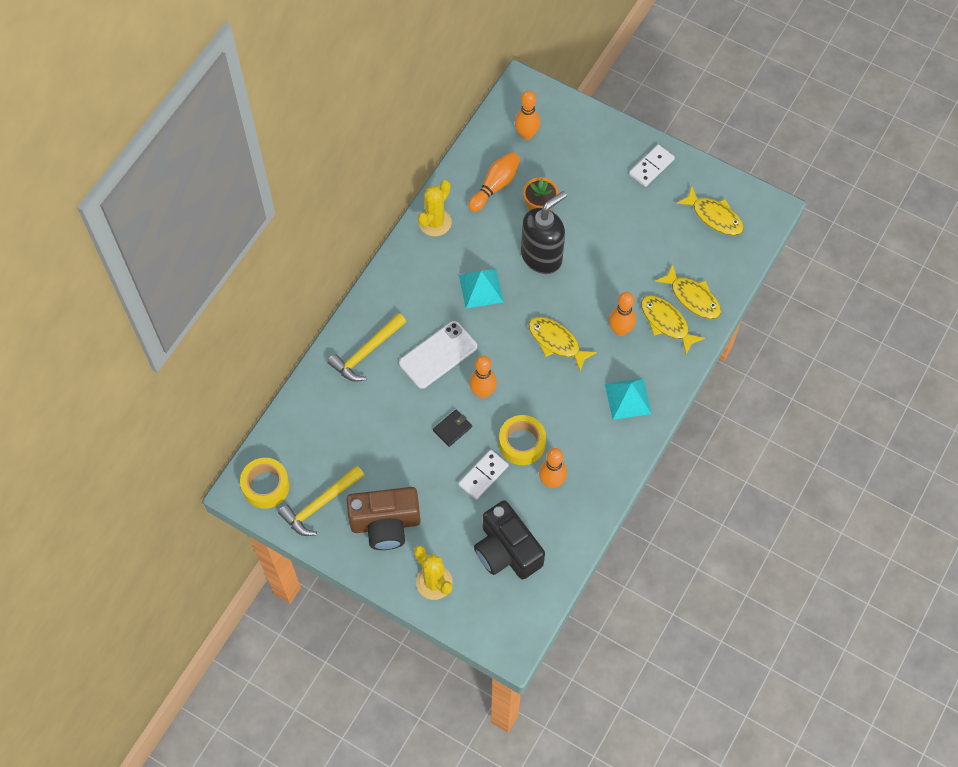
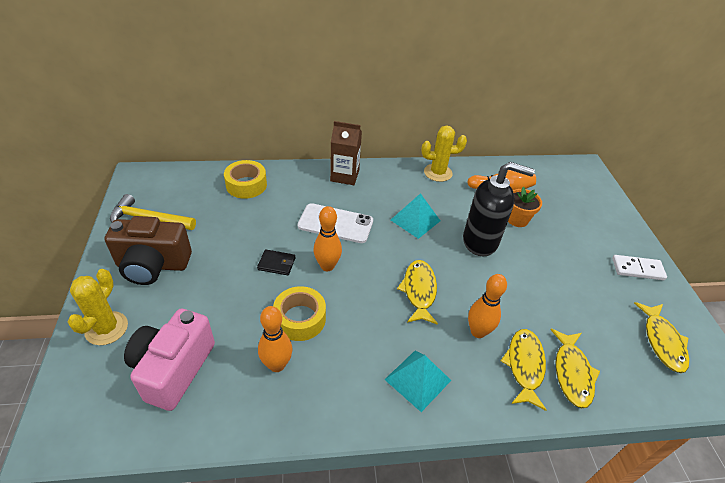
camera: 50 degrees right, 20 degrees down
yellow tape [240,458,290,509] -> yellow tape moved to [224,160,267,199]
yellow hammer [327,313,406,382] -> none
brown camera [346,487,421,550] -> brown camera turned 45 degrees counterclockwise [105,216,192,285]
white domino [458,450,509,500] -> none
black camera [474,500,545,579] -> pink camera [124,309,215,411]
orange bowling pin [515,90,540,140] -> none
none -> brown carton [330,121,362,185]

